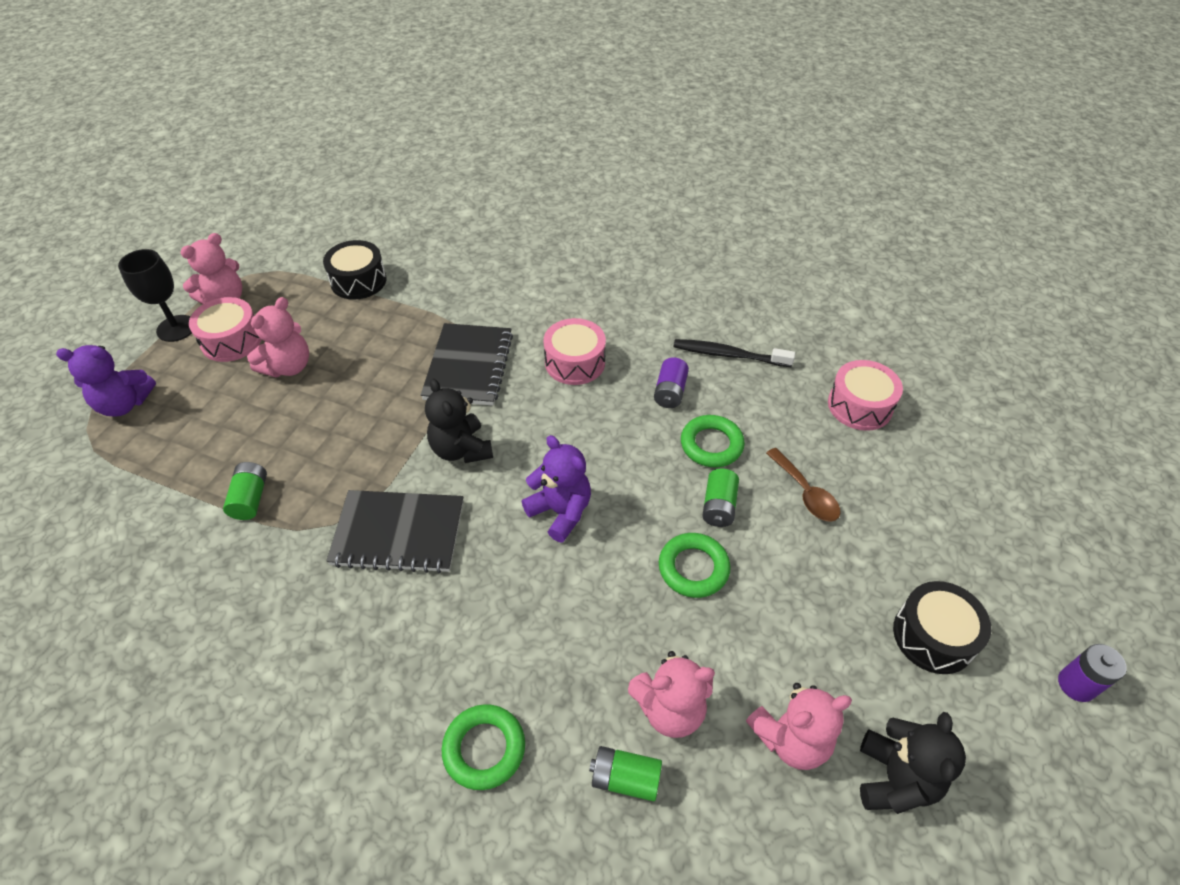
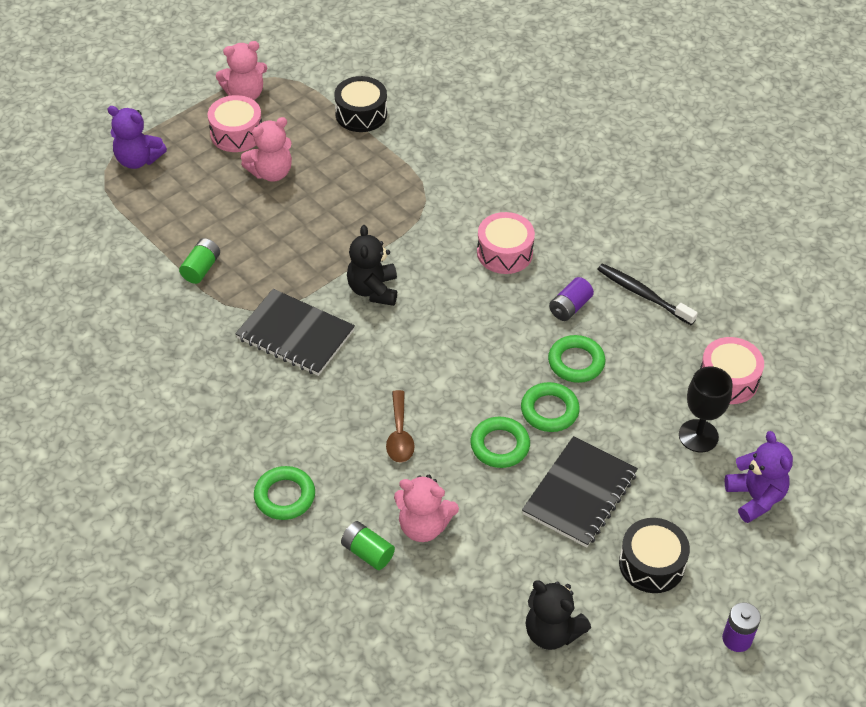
camera: 25 degrees right, 0 degrees up
black goblet [118,249,192,342] -> black goblet moved to [679,366,733,452]
black notebook [421,323,513,406] -> black notebook moved to [522,436,638,548]
purple teddy bear [522,435,591,542] -> purple teddy bear moved to [725,431,793,523]
green battery [702,469,739,527] -> green ring [521,382,580,432]
pink teddy bear [746,683,852,770] -> none
brown spoon [766,448,841,522] -> brown spoon moved to [386,390,414,463]
black teddy bear [860,712,966,814] -> black teddy bear turned 90 degrees clockwise [526,581,591,650]

